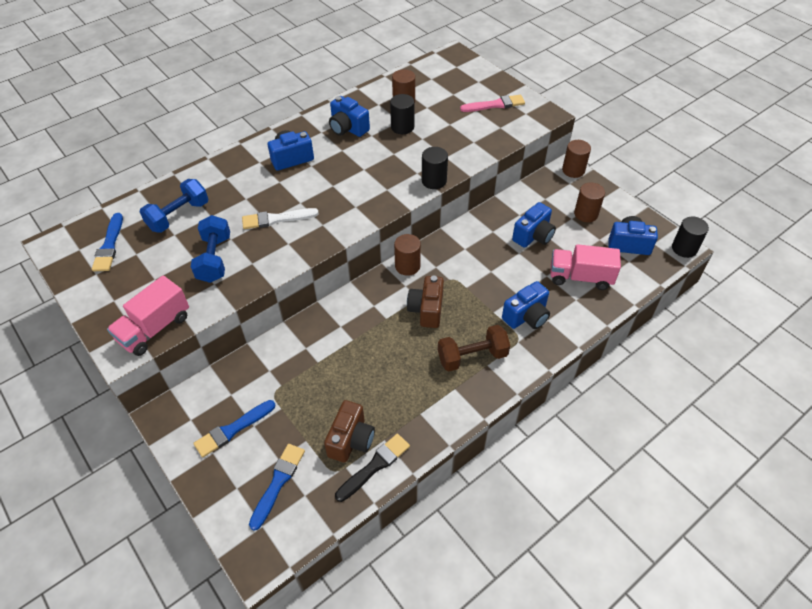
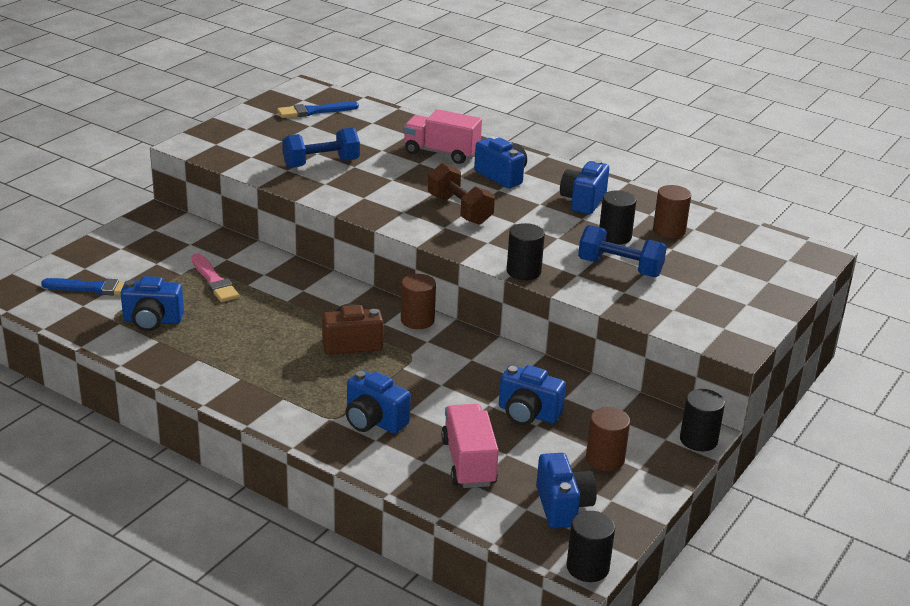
camera: 70 degrees right, 20 degrees down
pink truck [107,275,189,356] -> pink truck moved to [403,109,482,164]
blue dumbbell [140,179,208,233] -> blue dumbbell moved to [578,225,667,277]
blue brush [193,400,275,457] -> none
white brush [242,208,319,229] -> none
brown camera [324,400,375,463] -> blue camera [121,276,184,331]
black brush [335,434,410,502] -> none
brown dumbbell [438,325,510,372] -> brown dumbbell moved to [428,163,495,225]
pink brush [460,95,525,112] -> pink brush moved to [191,253,239,302]
brown cylinder [562,140,591,178] -> black cylinder [680,389,725,451]

